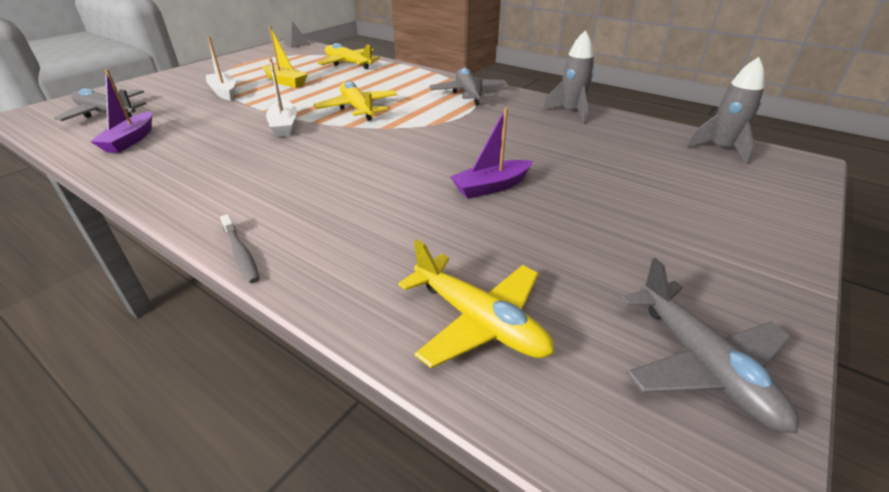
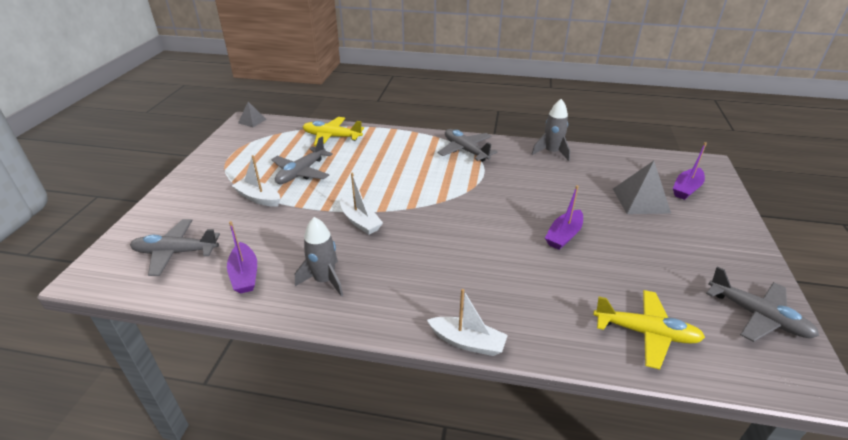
camera: 25 degrees left, 0 degrees up
grey toothbrush [220,214,260,283] -> white boat [427,289,508,356]
yellow boat [263,26,308,88] -> grey plane [271,137,333,184]
yellow plane [313,81,397,121] -> none
grey rocket [687,57,765,164] -> grey rocket moved to [295,217,343,297]
none -> grey pyramid [613,161,671,214]
none -> purple boat [673,142,707,200]

